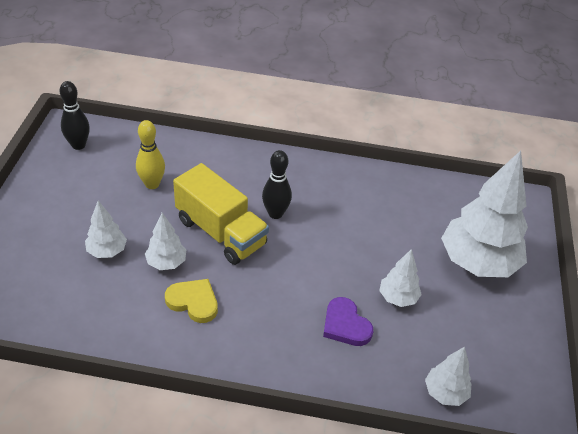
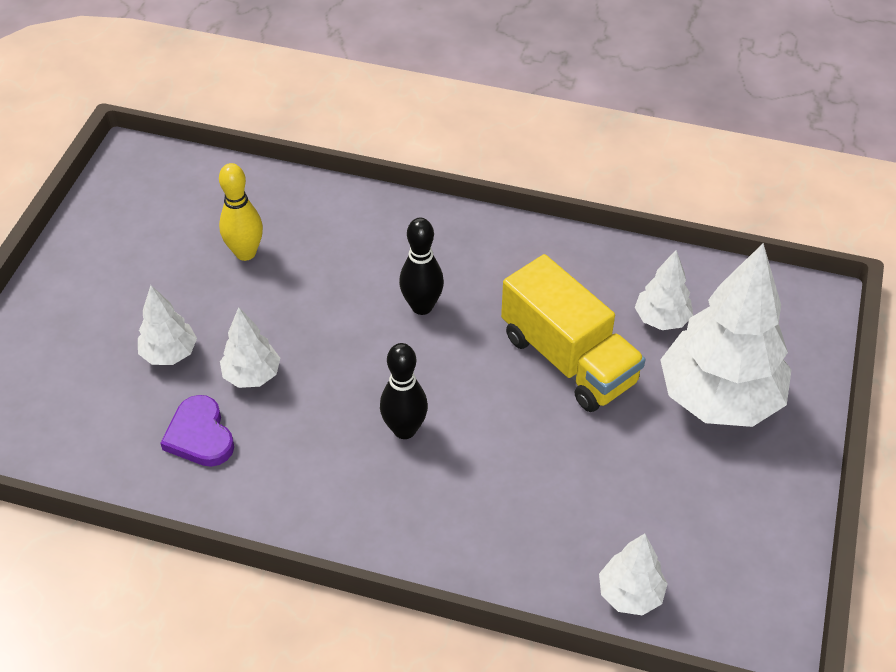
camera: 10 degrees right, 5 degrees up
black bowling pin [60,81,90,150] -> black bowling pin moved to [380,343,428,439]
yellow heart [165,279,218,323] -> none
yellow truck [173,163,269,265] -> yellow truck moved to [501,254,646,412]
purple heart [323,297,373,346] -> purple heart moved to [160,395,234,467]
white tree [379,249,422,307] -> white tree moved to [635,250,693,330]

